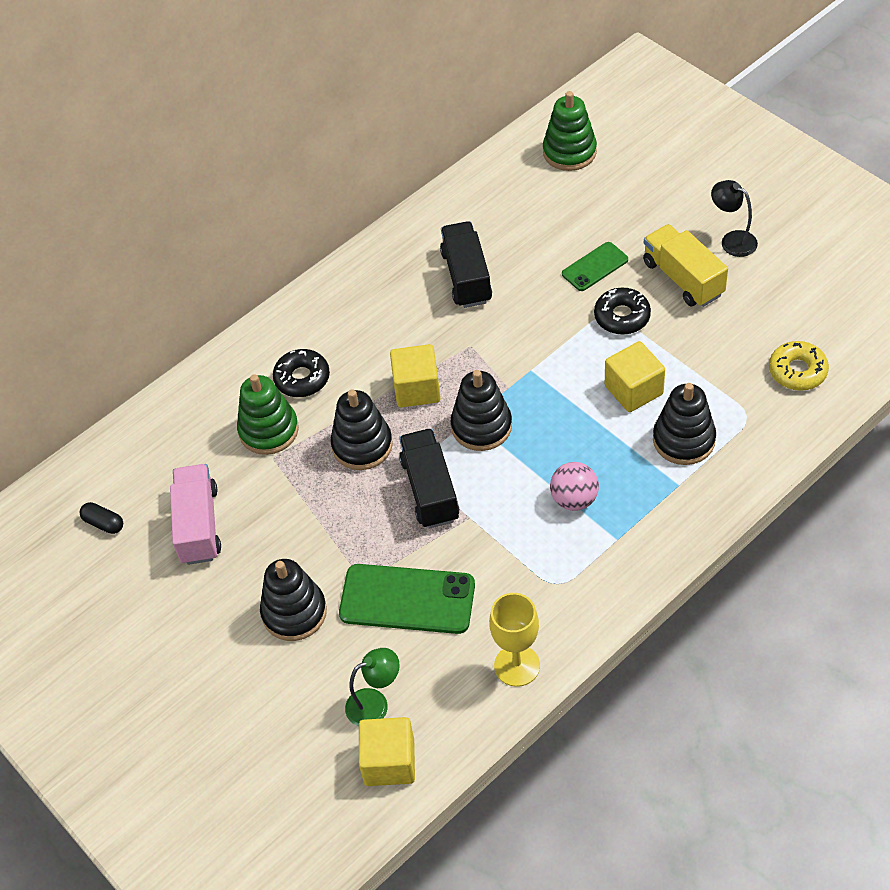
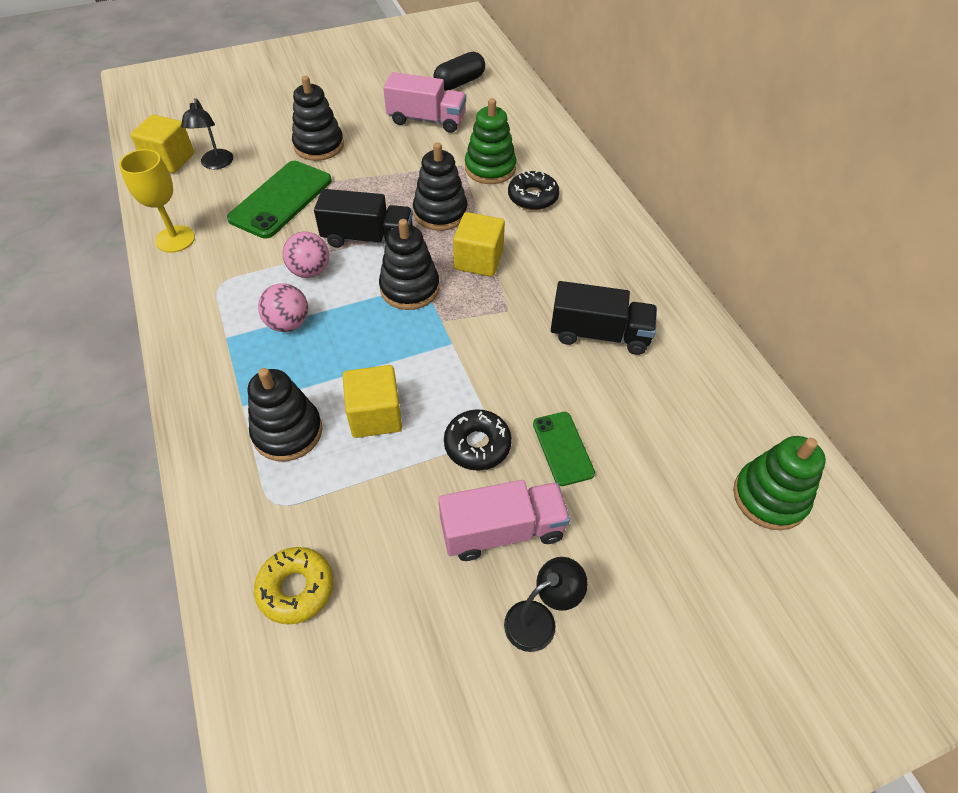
camera: 105 degrees right, 0 degrees up
black capsule [80,502,123,534] -> black capsule [433,52,485,91], size x1.64
green lamp [345,648,400,726] -> black lamp [181,98,233,169]
yellow truck [643,224,728,307] -> pink truck [438,480,570,561]
none -> pink ball [283,232,329,278]

